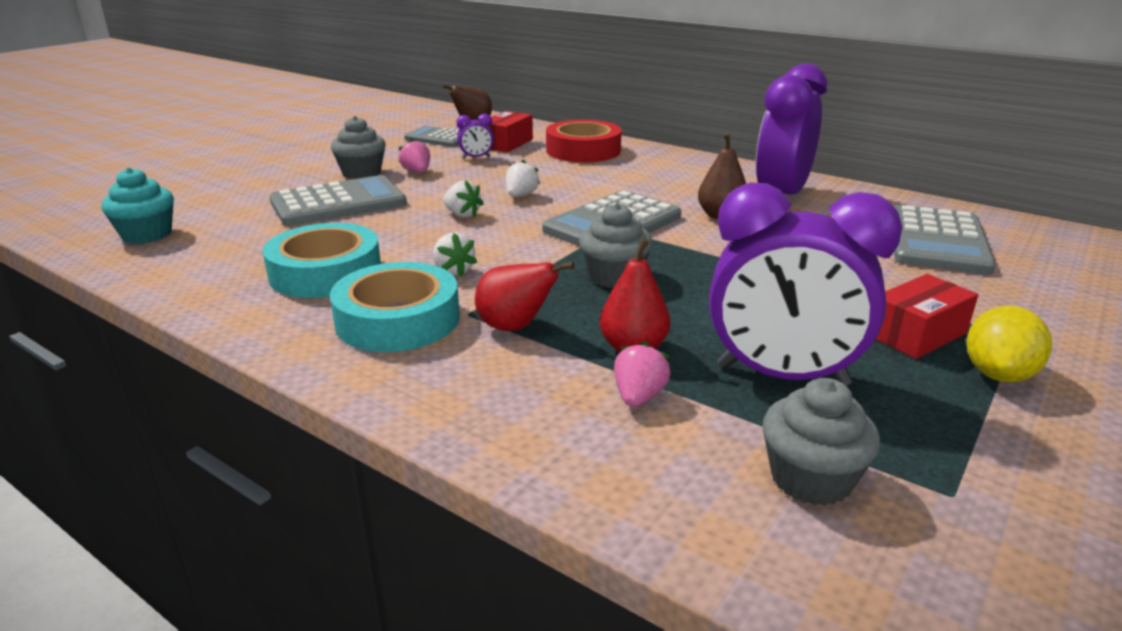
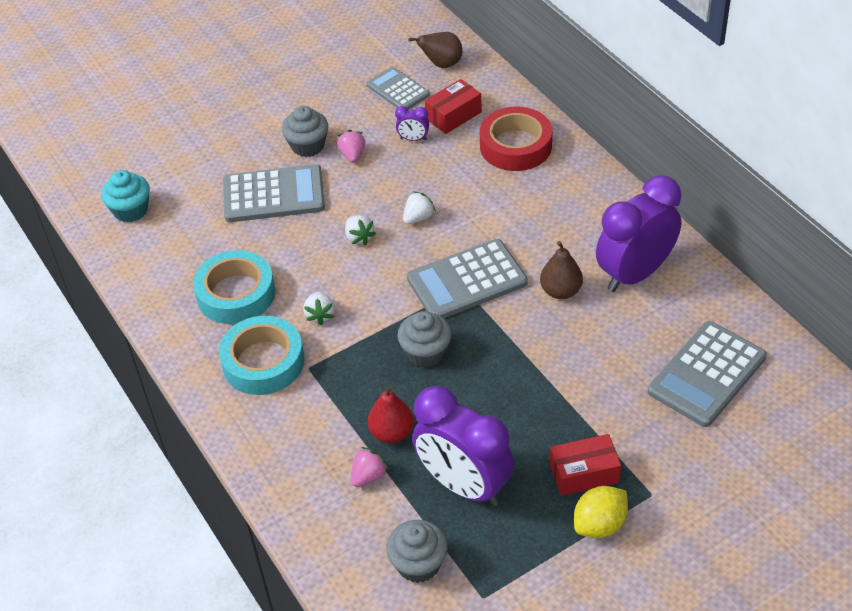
camera: 25 degrees right, 20 degrees up
red pear [475,262,575,331] -> none

